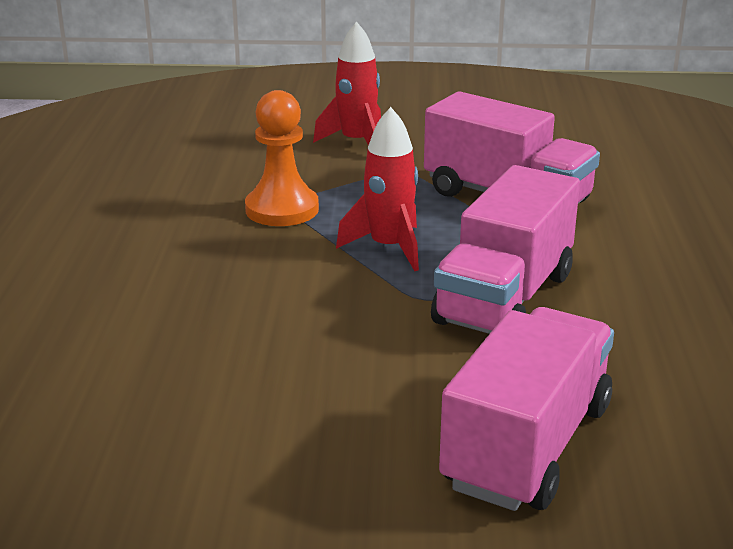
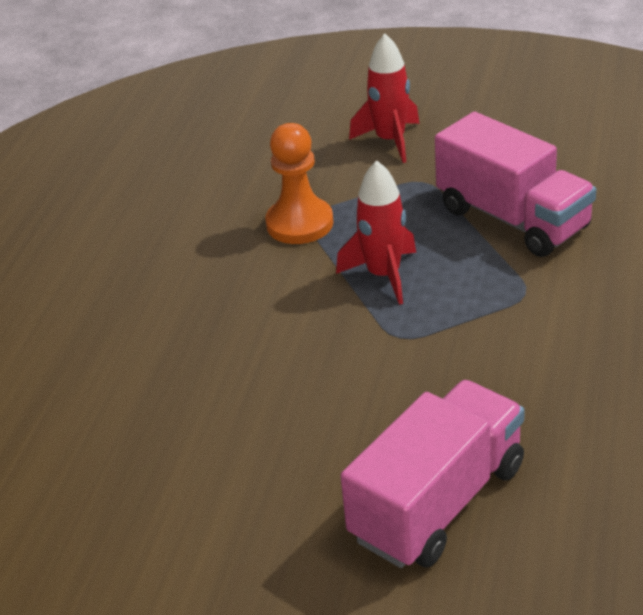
camera: 15 degrees right, 10 degrees up
pink truck [431,165,580,334] -> none

